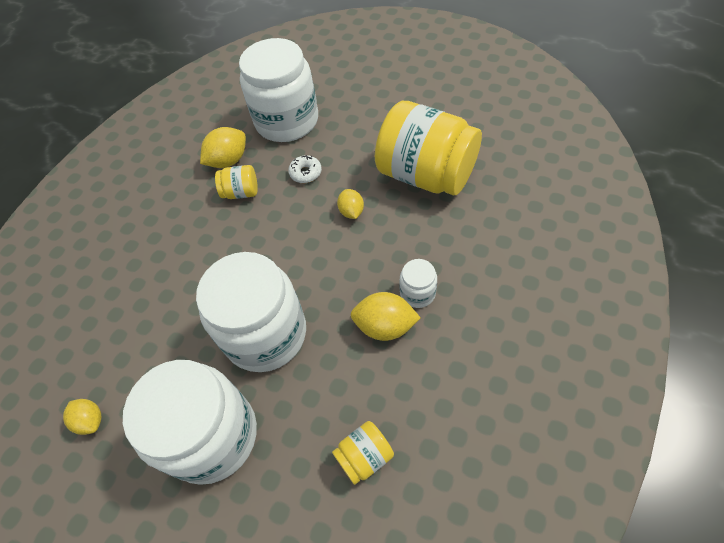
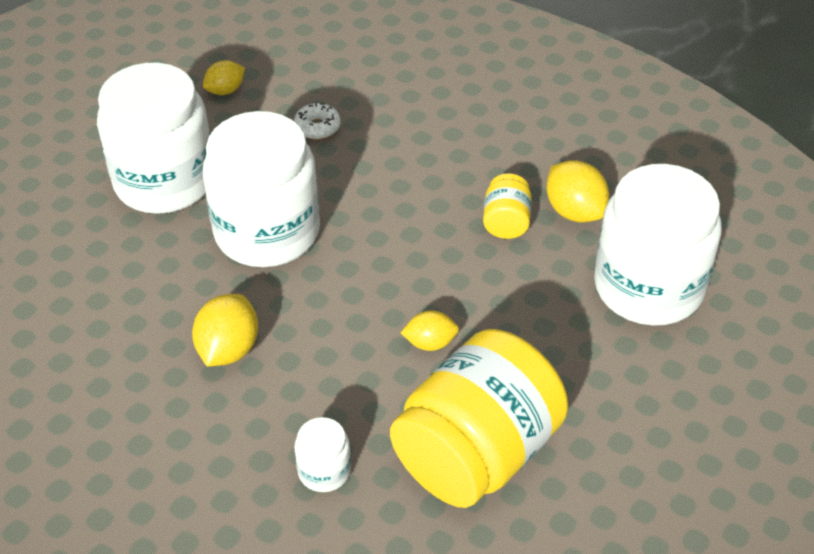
camera: 95 degrees right, 10 degrees down
white donut [288,155,322,183] -> white donut moved to [294,103,341,140]
yellow jar [332,421,394,485] -> none
white jar [399,259,437,308] -> white jar moved to [294,417,351,492]

